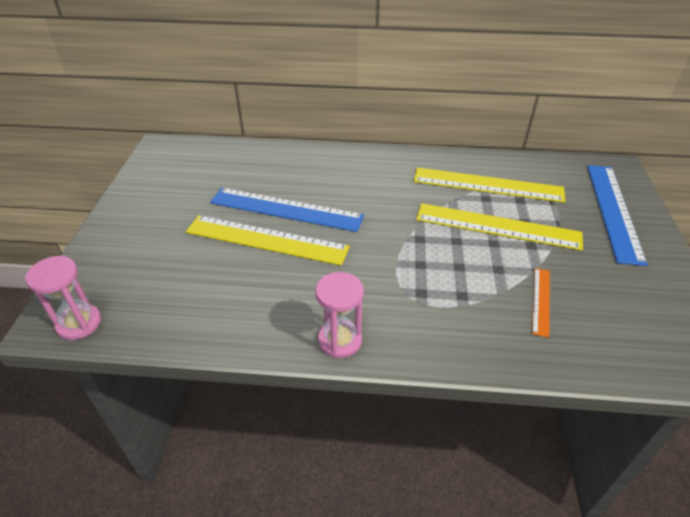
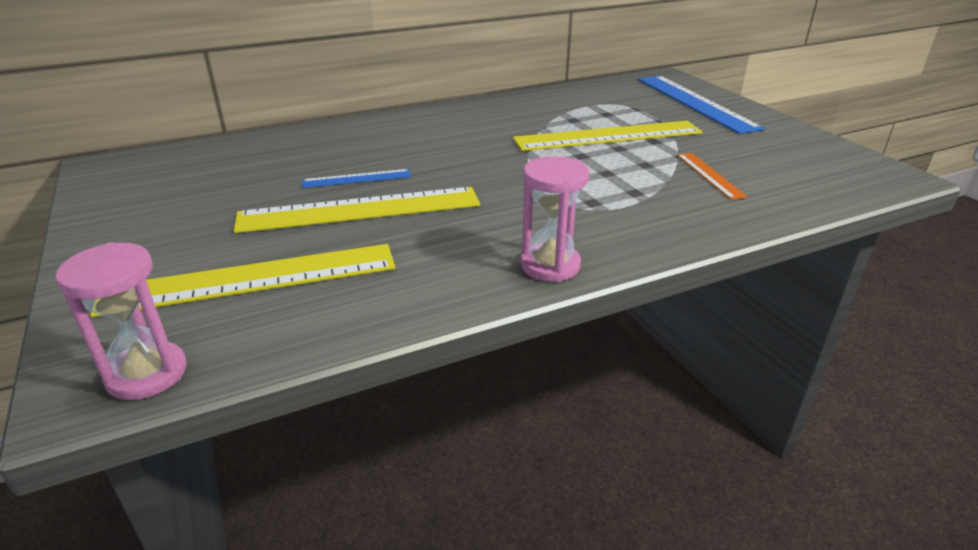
camera: 30 degrees left, 10 degrees down
blue ruler [210,188,364,232] -> blue ruler [302,169,411,188], size x0.49
yellow ruler [413,167,566,203] -> yellow ruler moved to [90,244,396,317]

